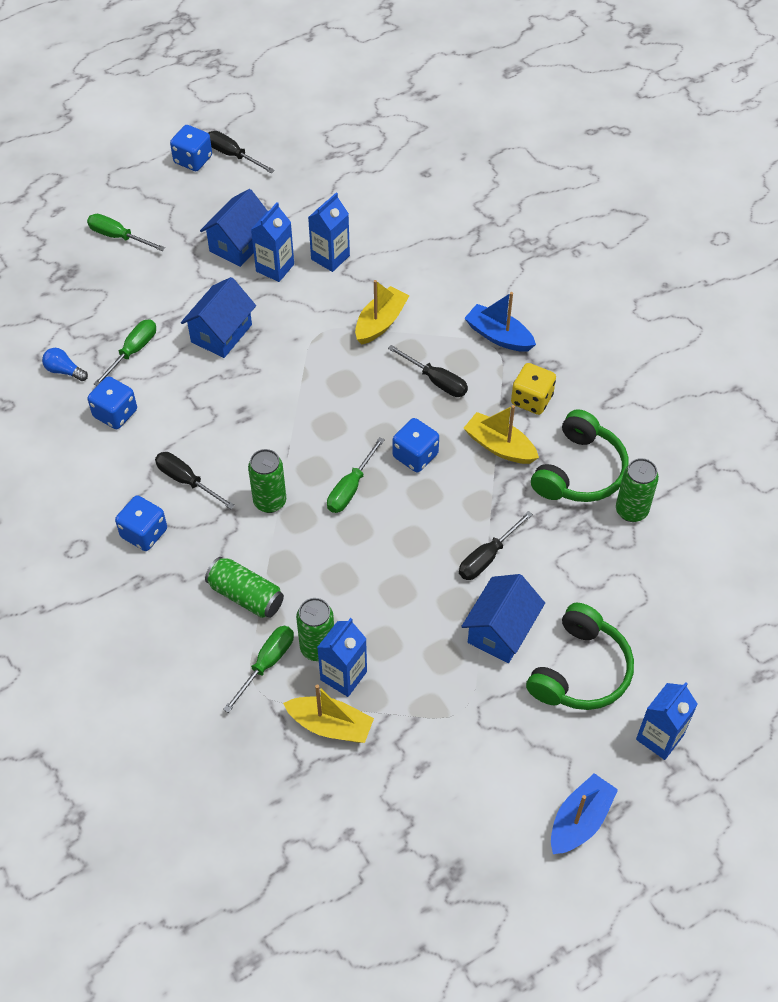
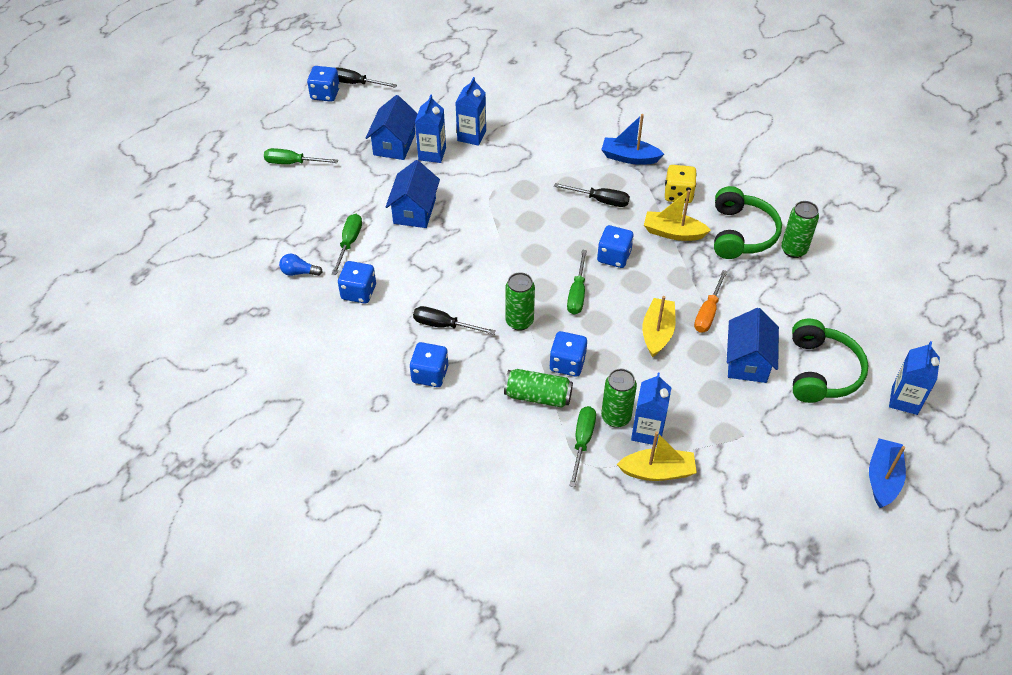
camera: 20 degrees left, 5 degrees down
yellow boat [355,280,409,345] -> yellow boat moved to [642,296,676,357]
black screwdriver [459,511,533,580] -> orange screwdriver [694,270,727,333]
none -> blue dice [549,331,587,377]

